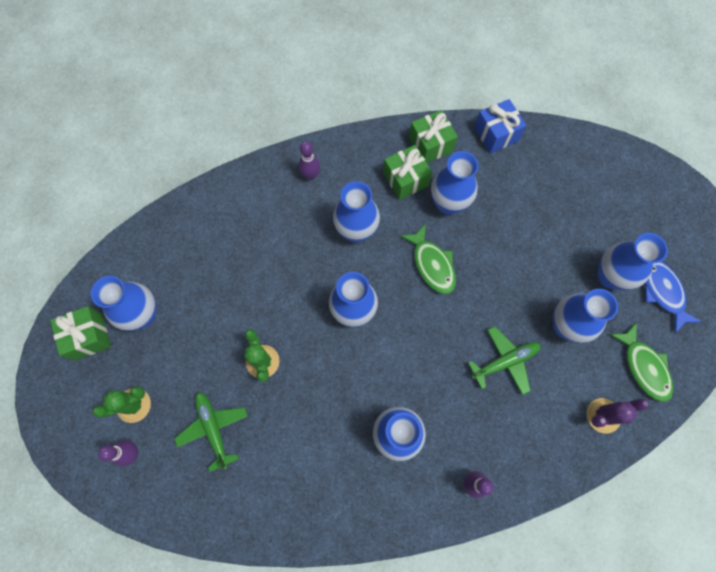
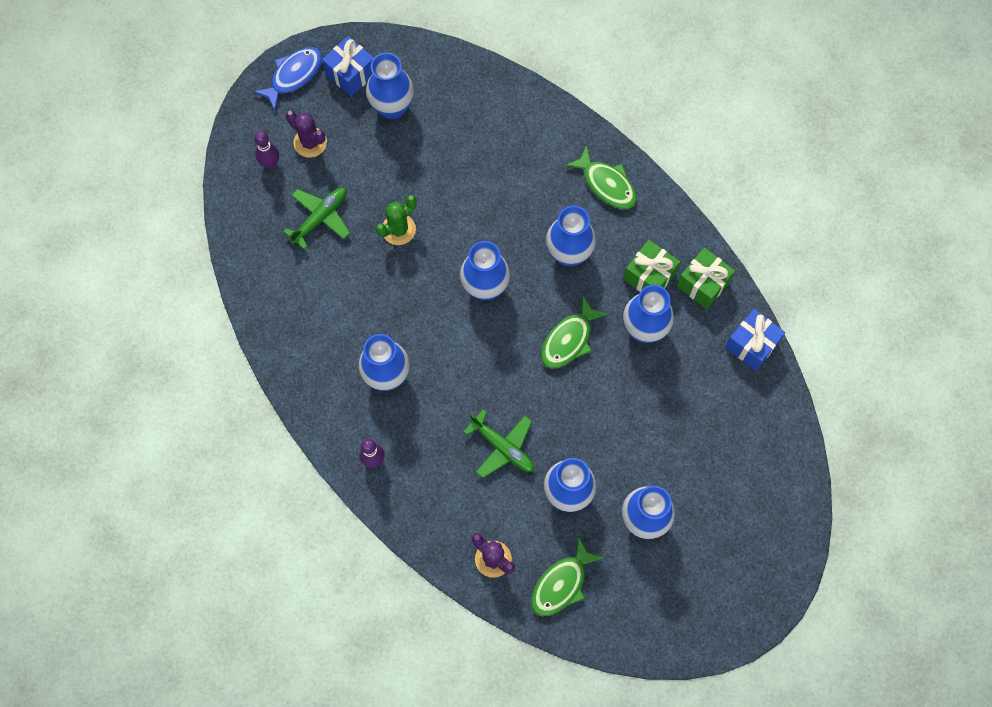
camera: 65 degrees right, 0 degrees up
green gift [50,306,111,361] -> blue gift [322,36,374,97]
green cactus [93,386,151,423] -> purple cactus [286,110,327,158]
purple bowling pin [299,141,320,180] -> green fish [565,145,637,209]
blue fish [645,261,702,334] -> blue fish moved to [253,47,322,110]

